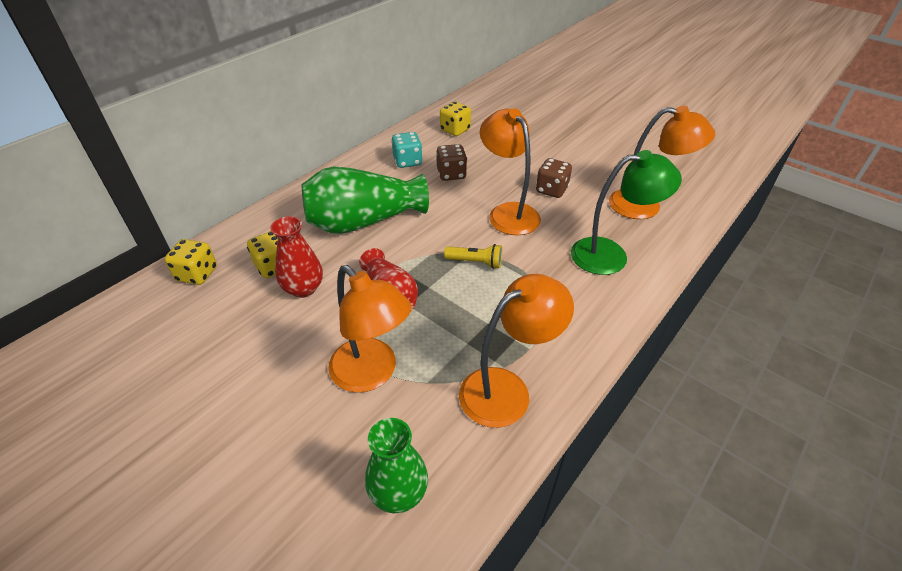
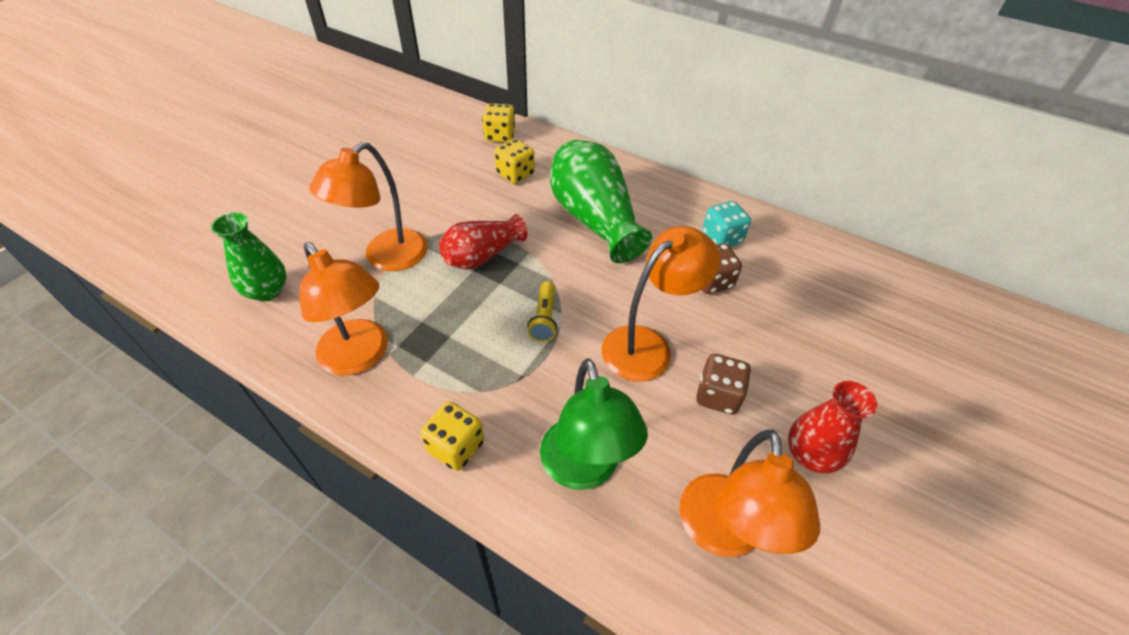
camera: 80 degrees right, 5 degrees up
red vase [270,216,323,298] -> red vase moved to [788,381,877,474]
yellow dice [440,102,471,136] -> yellow dice moved to [421,401,484,471]

